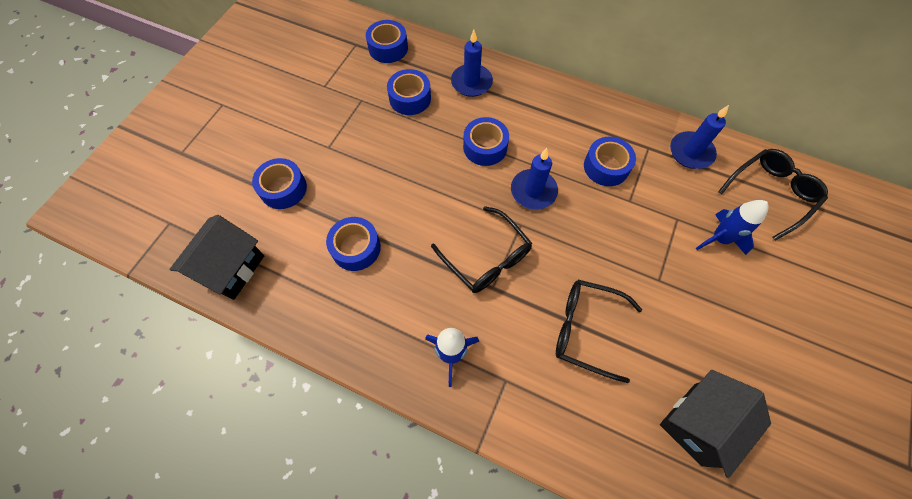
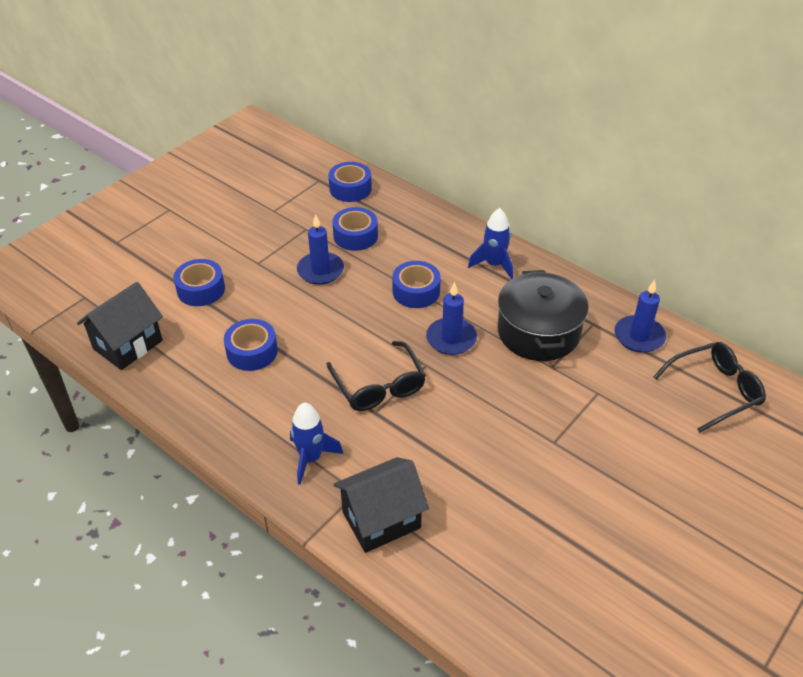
camera: 15 degrees right, 20 degrees down
blue candle [451,30,493,97] -> blue candle moved to [297,214,344,285]
black glasses [556,280,642,383] -> none
blue tape [584,137,636,186] -> black pot [497,270,589,361]
black house [660,370,771,478] -> black house moved to [333,457,429,553]
blue rocket [696,200,769,255] -> blue rocket moved to [468,208,513,279]

